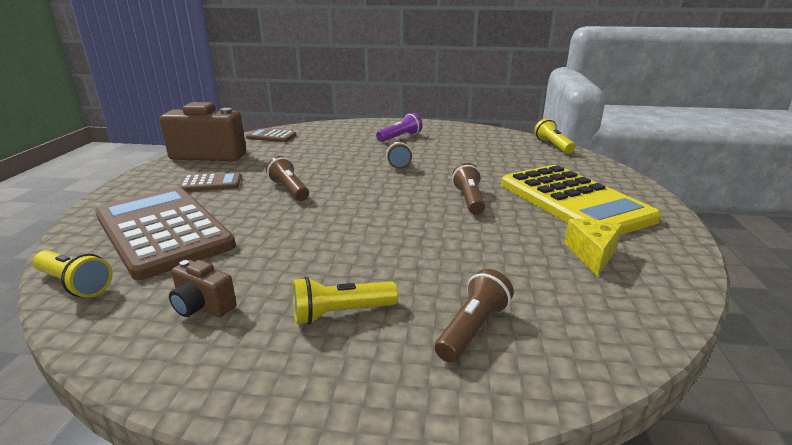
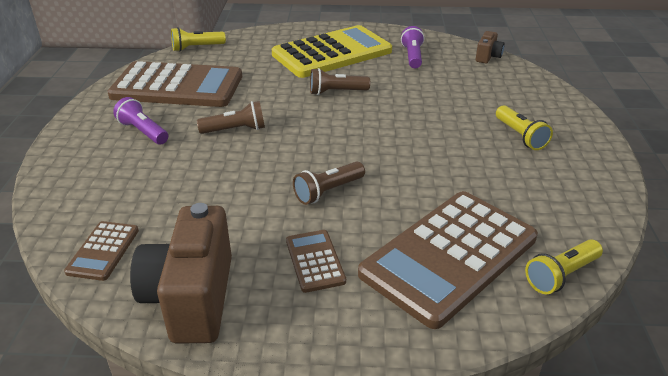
camera: 95 degrees left, 10 degrees up
yellow flashlight [33,250,113,298] -> yellow flashlight turned 150 degrees counterclockwise [525,239,603,294]
brown camera [169,260,237,317] -> brown camera moved to [476,31,505,63]
brown flashlight [435,269,514,363] -> none
yellow cheese [564,219,623,277] -> purple flashlight [401,26,424,68]
none -> brown calculator [107,61,242,107]

